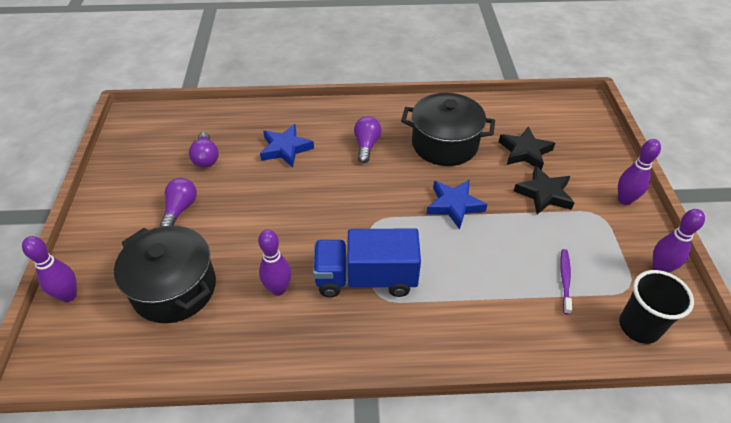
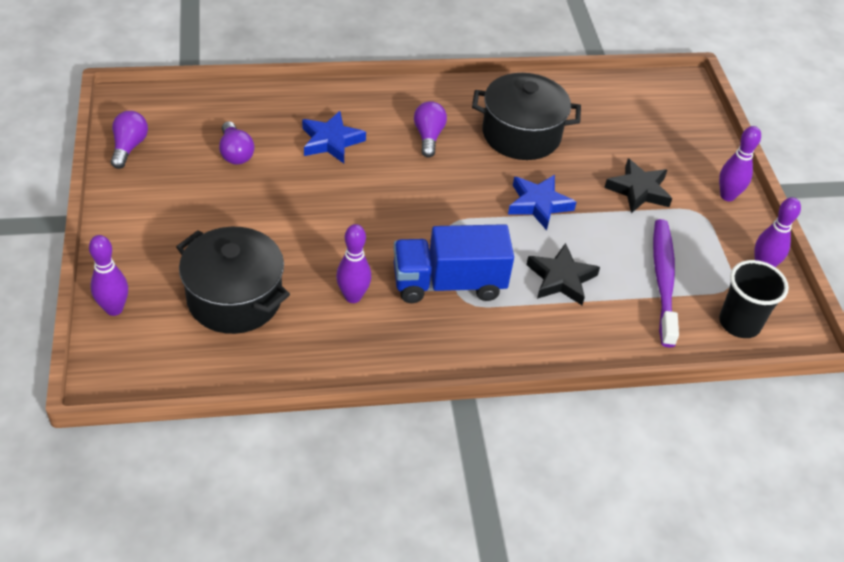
camera: 10 degrees left, 0 degrees up
purple light bulb [160,178,197,227] -> purple light bulb moved to [111,111,148,169]
black star [499,126,555,170] -> black star moved to [526,243,600,305]
purple toothbrush [560,249,572,315] -> purple toothbrush [653,219,679,348], size x1.96

